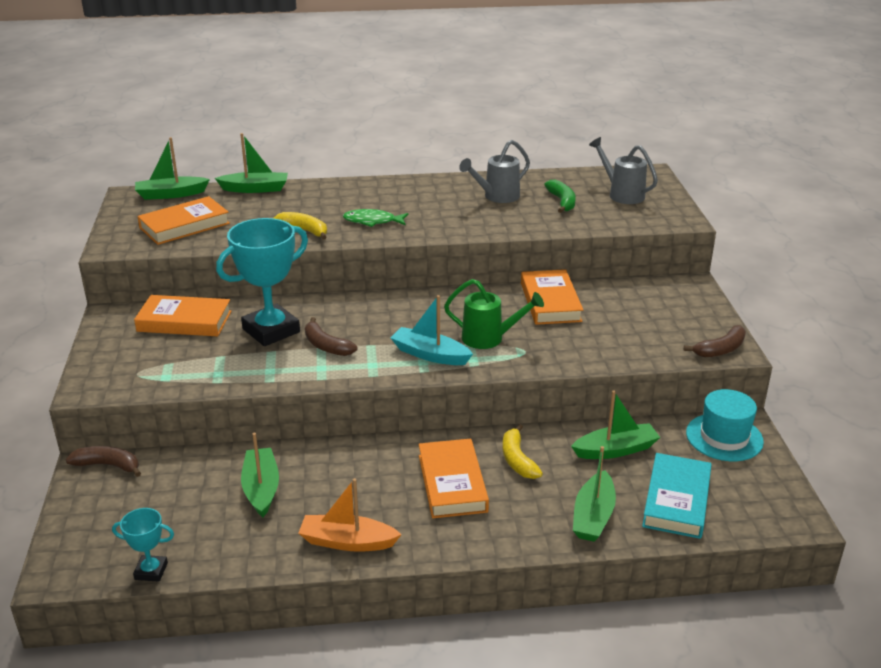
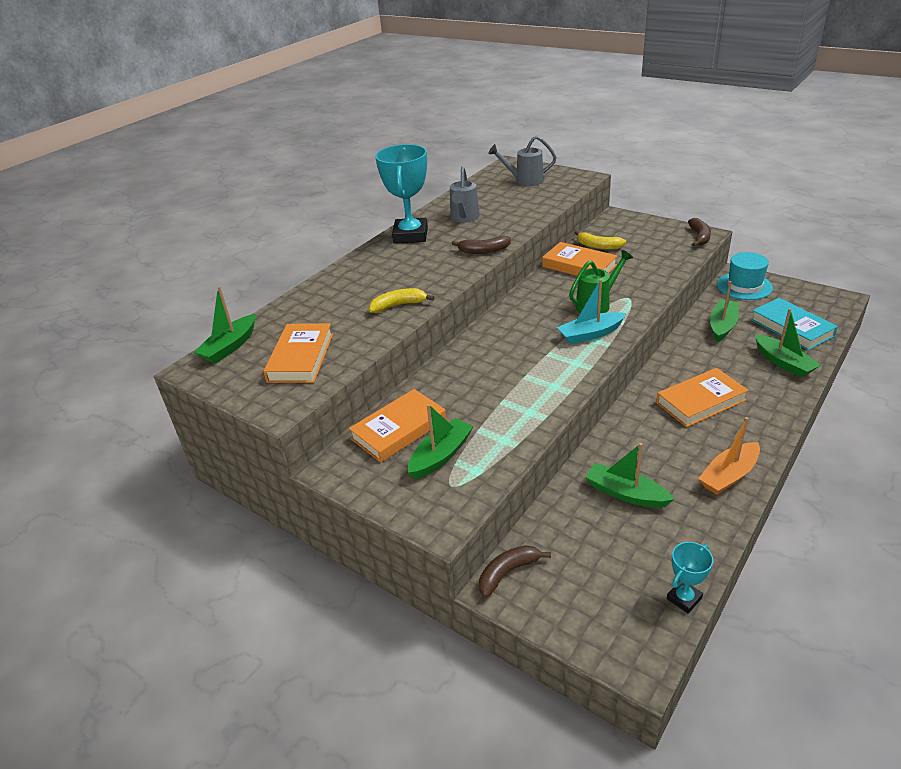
camera: 45 degrees left, 5 degrees up
green boat [215,133,288,193] -> green boat moved to [408,404,474,479]
turquoise trophy [216,218,308,346] -> turquoise trophy moved to [375,144,428,244]
brown banana [305,317,357,356] -> brown banana moved to [452,236,511,254]
green fish [343,209,408,227] -> none
orange book [419,439,489,518] -> orange book turned 60 degrees counterclockwise [656,368,749,427]
yellow banana [502,424,543,479] -> yellow banana moved to [575,231,626,250]
green banana [544,180,576,213] -> none

